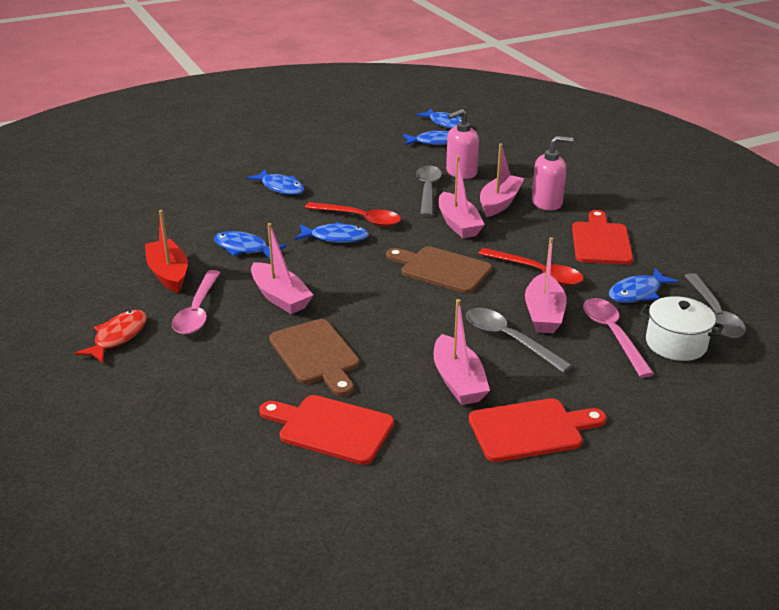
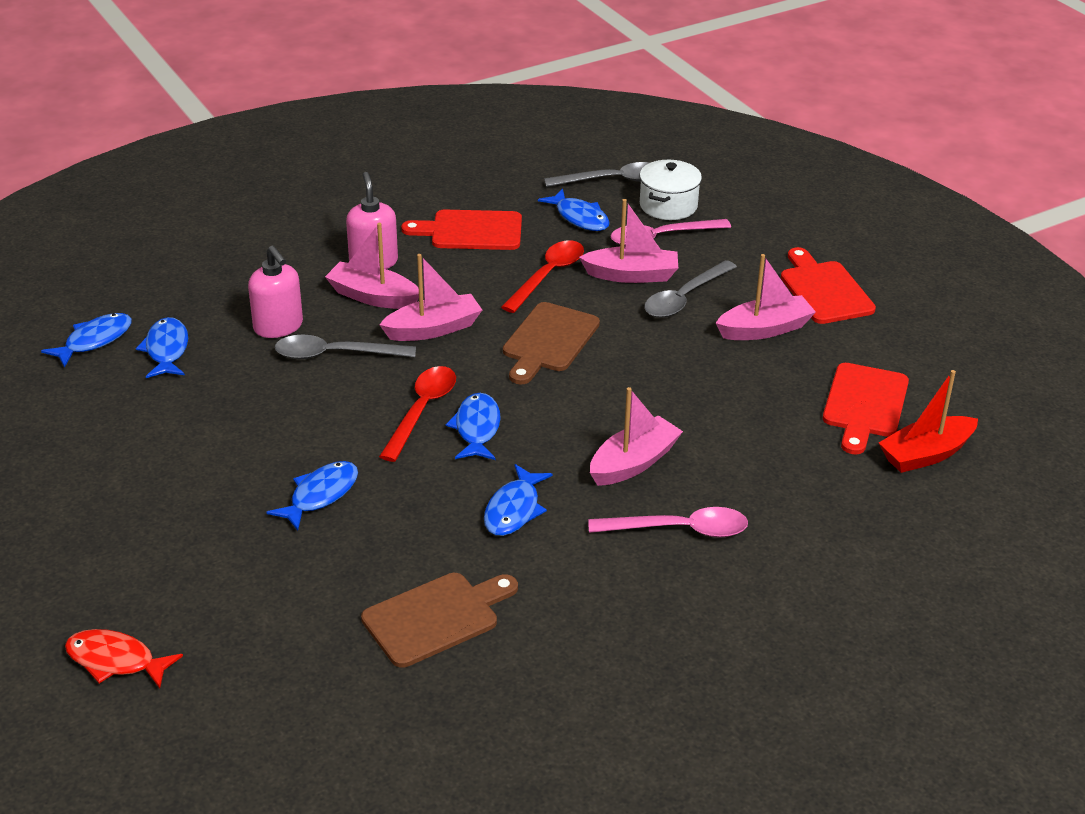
camera: 95 degrees left, 5 degrees up
red fish [74,310,147,363] -> red fish moved to [65,629,183,689]
red boat [145,210,188,293] -> red boat moved to [879,370,978,473]
brown cutting board [269,319,360,396] -> brown cutting board moved to [361,573,518,668]

